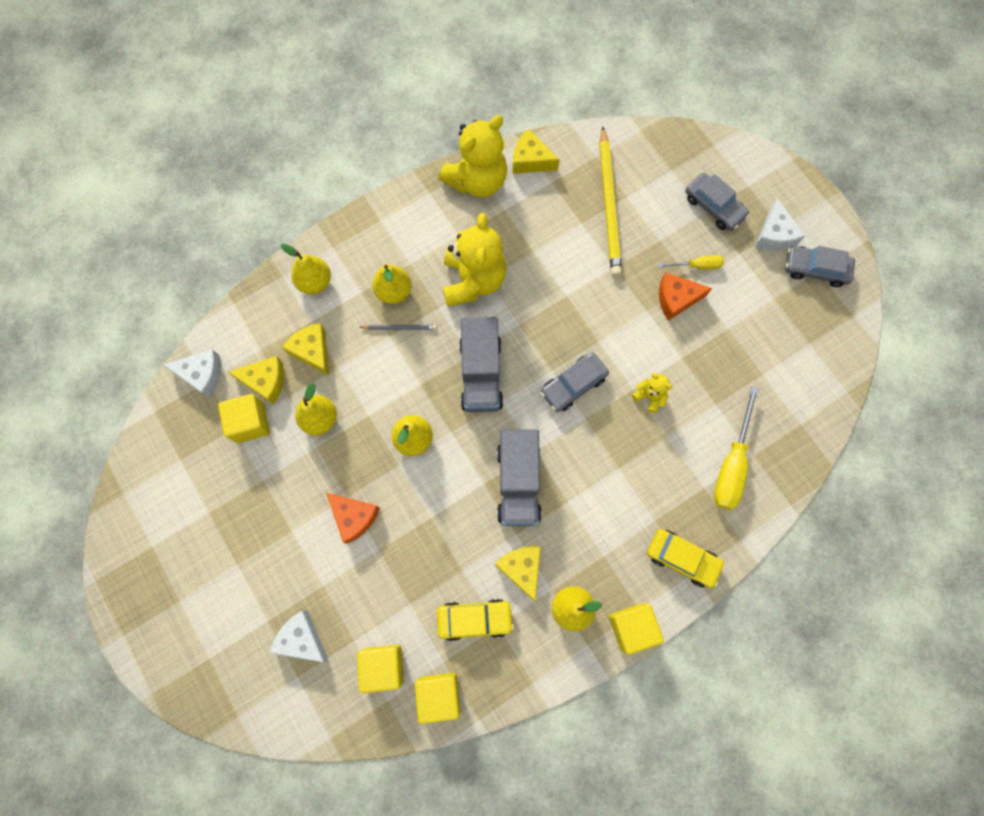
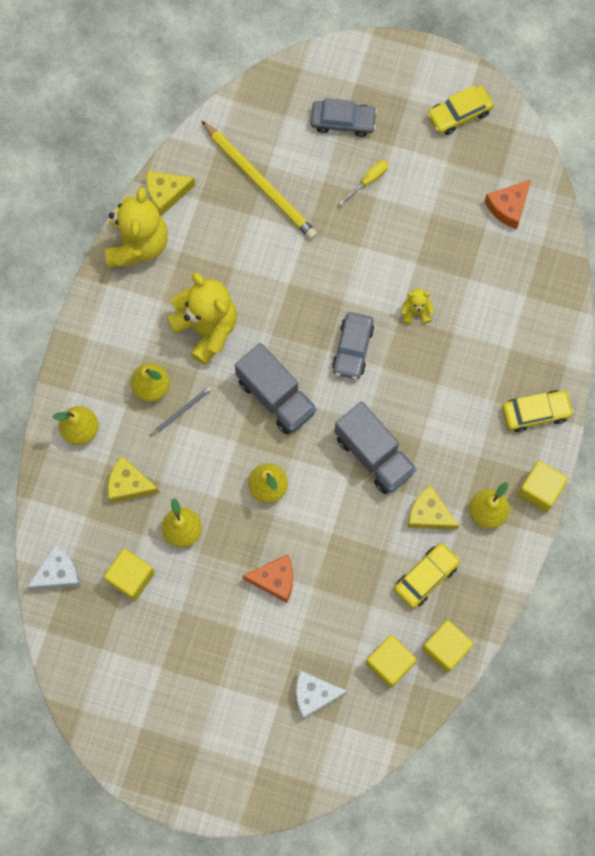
camera: 40 degrees left, 0 degrees up
yellow cheese [228,356,284,405] -> none
orange cheese [659,272,712,321] -> orange cheese moved to [484,180,531,229]
yellow screwdriver [714,386,759,510] -> none
white cheese [755,199,805,250] -> none
grey car [785,246,855,287] -> yellow car [427,85,494,135]

